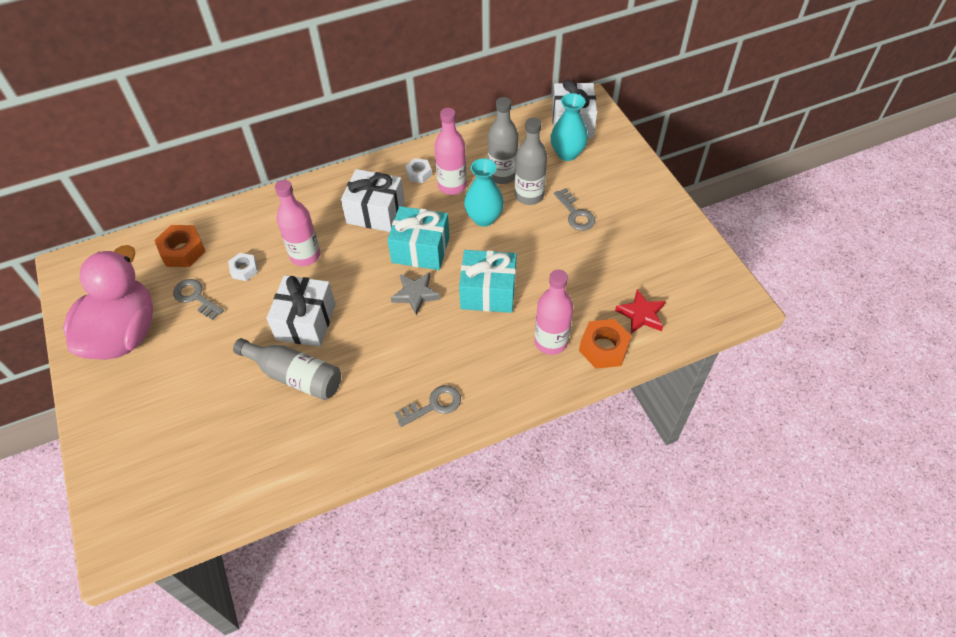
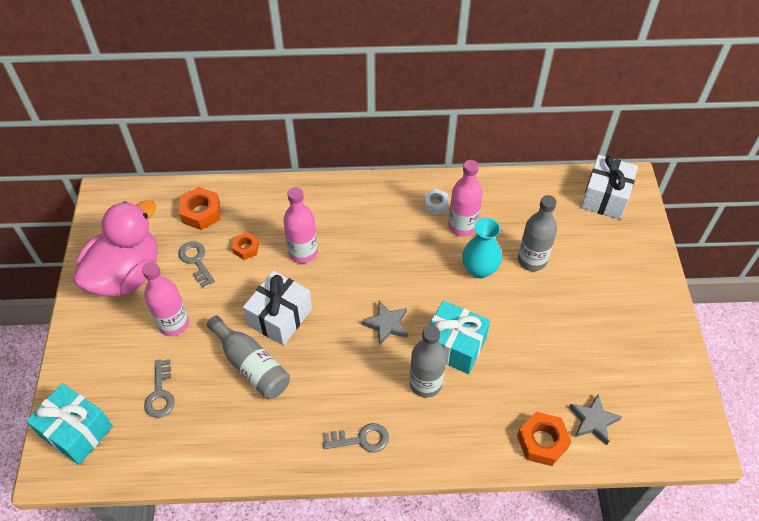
camera: 20 degrees right, 0 degrees up
white nut [228,253,258,281] -> orange nut [232,232,259,260]
white gift [341,169,405,232] -> none
turquoise gift [387,206,450,270] -> turquoise gift moved to [26,383,113,465]
grey bottle [488,97,518,184] -> grey bottle moved to [410,325,446,398]
pink bottle [534,270,573,355] -> pink bottle moved to [142,262,189,336]
turquoise vase [551,93,588,161] -> none
grey key [554,188,595,231] -> grey key moved to [144,359,174,418]
red star [615,289,666,334] -> grey star [569,394,622,445]

